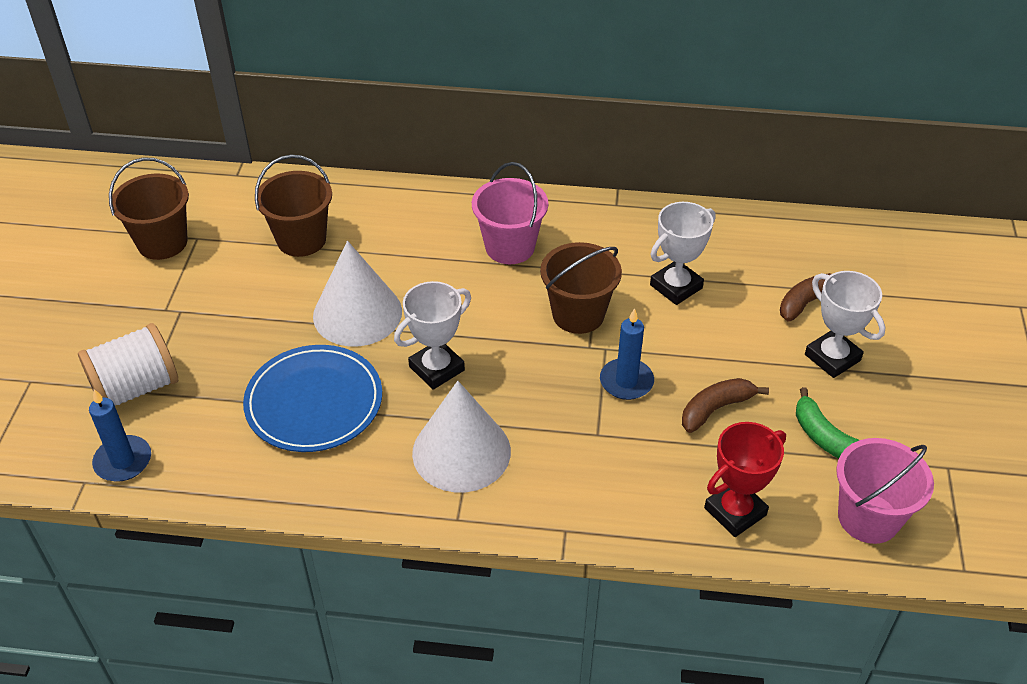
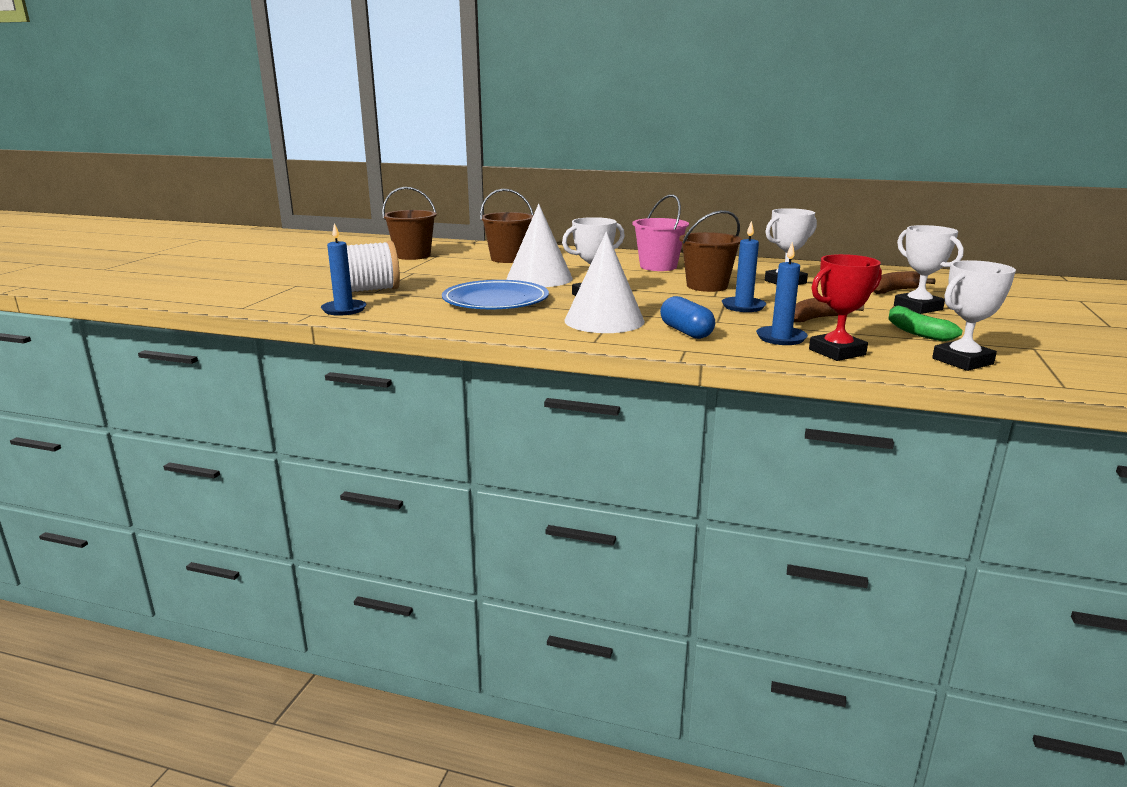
camera: 10 degrees right, 25 degrees down
pink bucket [836,438,934,544] -> white trophy [932,260,1016,371]
none -> blue capsule [660,296,715,339]
none -> blue candle [756,242,808,345]

